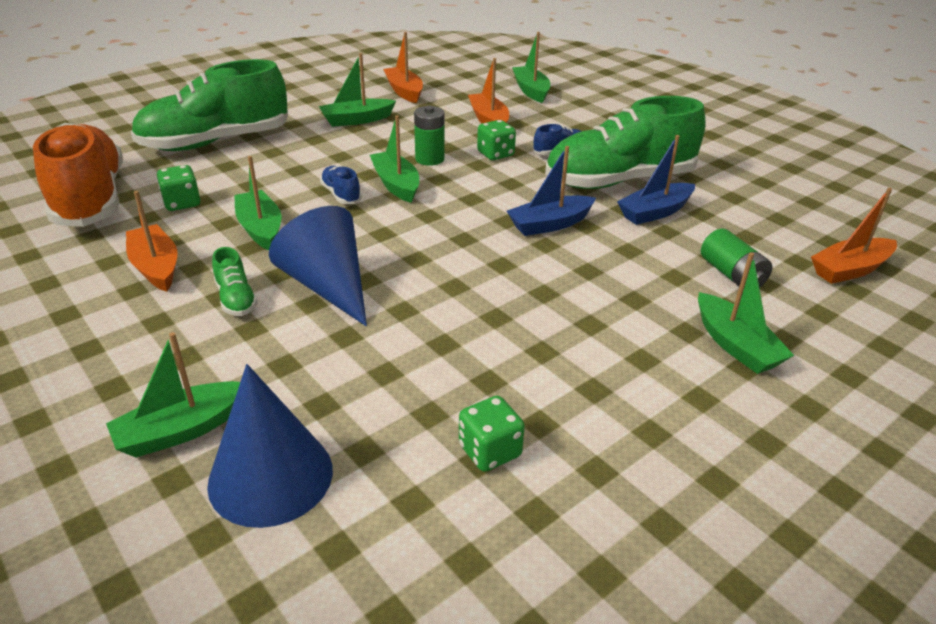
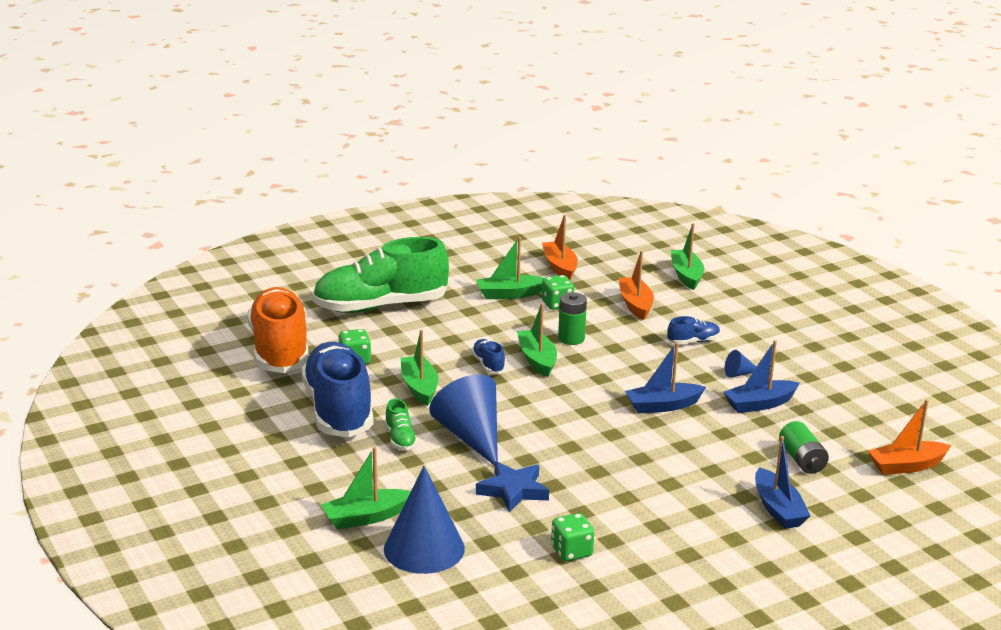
camera: 10 degrees right, 10 degrees down
orange boat [126,191,178,292] -> blue shoe [301,342,373,437]
green dice [477,120,516,160] -> green dice moved to [542,275,574,310]
green shoe [545,96,706,189] -> blue cone [725,350,756,378]
green boat [698,252,794,374] -> blue boat [755,436,810,529]
none -> blue star [476,461,549,513]

